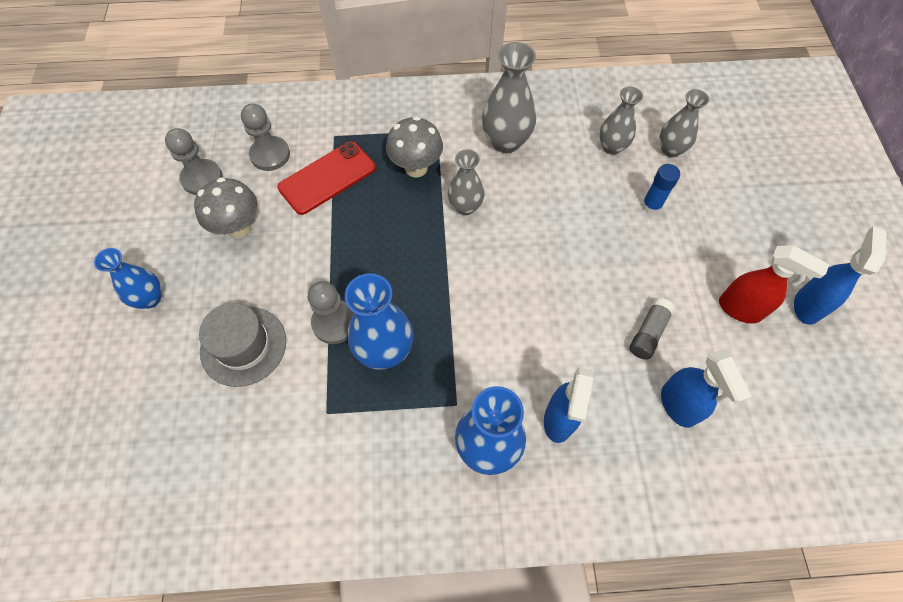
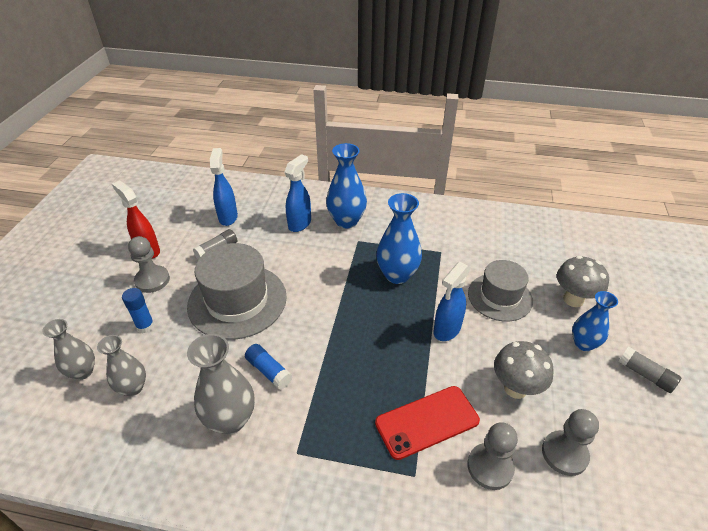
camera: 165 degrees left, 20 degrees down
grey pawn [308,281,354,344] -> grey pawn moved to [128,236,170,293]
grey mushroom [386,116,443,177] -> grey mushroom moved to [557,256,609,307]
grey vase [448,149,485,215] -> none
blue spray bottle [794,226,887,325] -> blue spray bottle moved to [434,262,471,341]
none -> grey hat [187,243,287,340]
none -> blue glue stick [245,344,293,390]
none -> grey glue stick [618,347,682,393]

